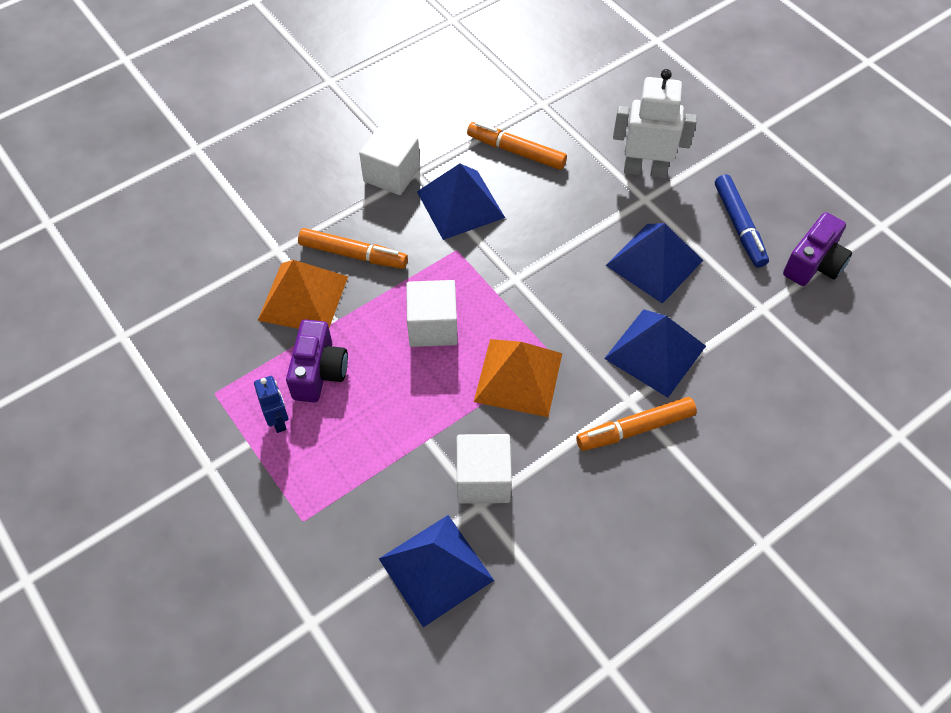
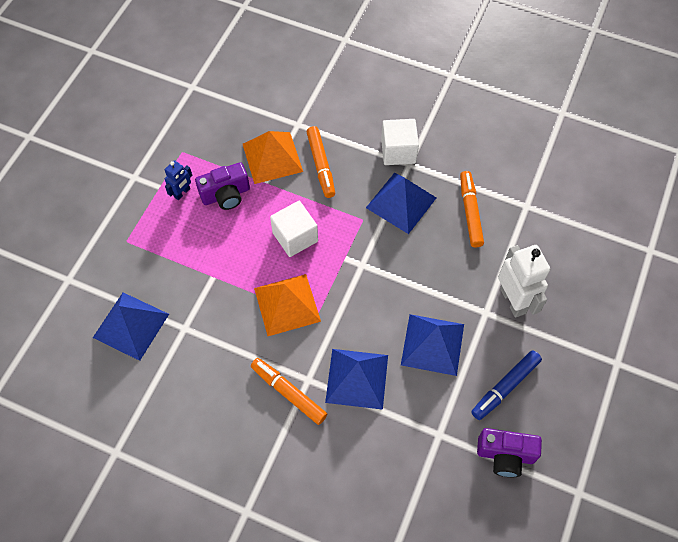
camera: 60 degrees right, 5 degrees up
white cube [457,434,512,504] -> none

